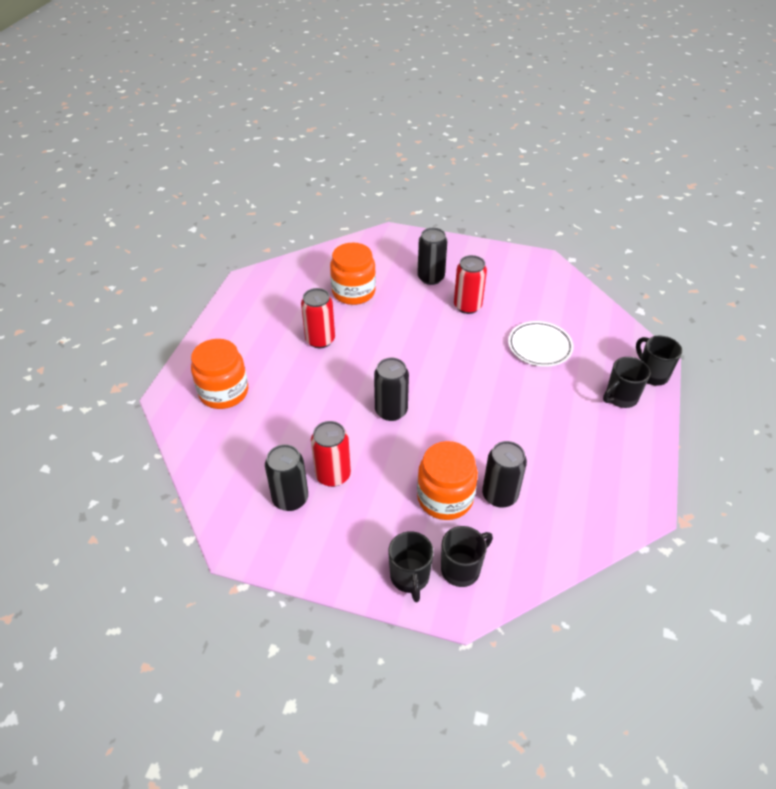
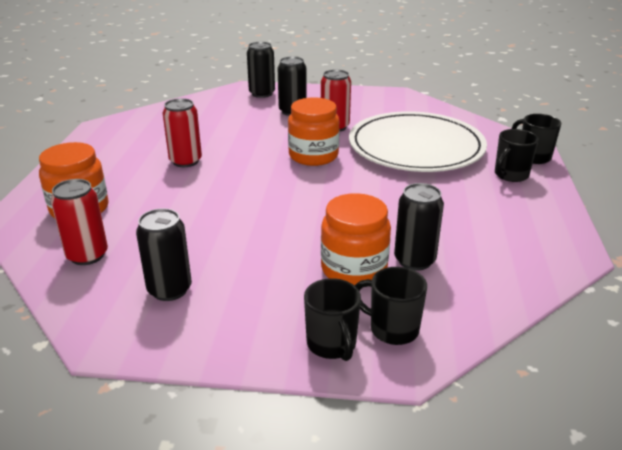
camera: 10 degrees left, 15 degrees down
red can [311,421,351,487] -> red can moved to [51,179,108,265]
orange jar [330,243,376,305] -> orange jar moved to [288,97,340,166]
black can [374,358,409,421] -> black can moved to [247,42,275,98]
black mug [441,526,493,587] -> black mug turned 105 degrees counterclockwise [354,267,427,345]
white plate [508,321,574,367] -> white plate [349,111,487,172], size x2.03

